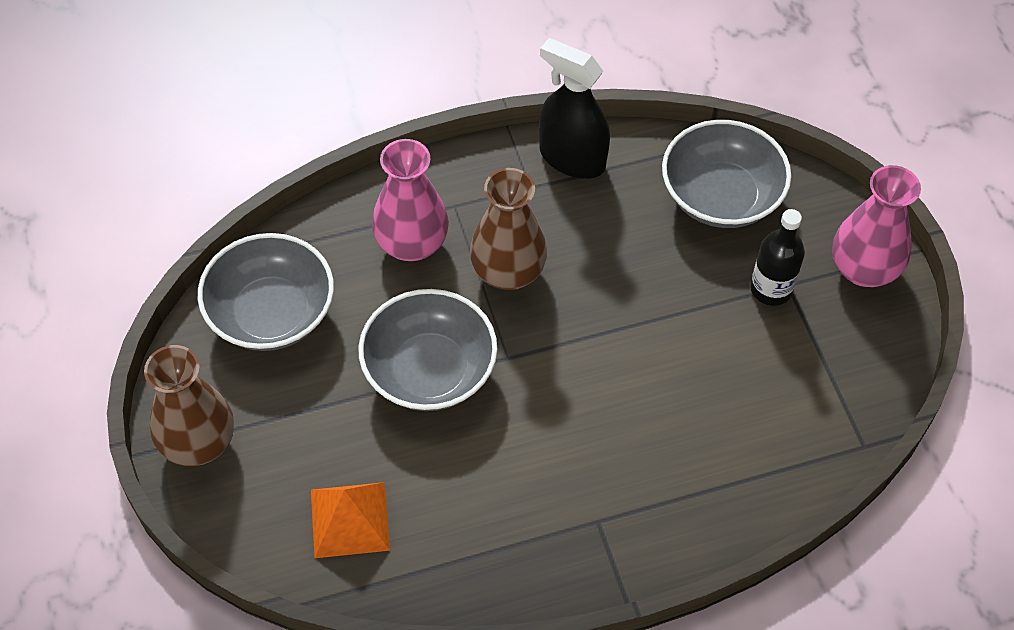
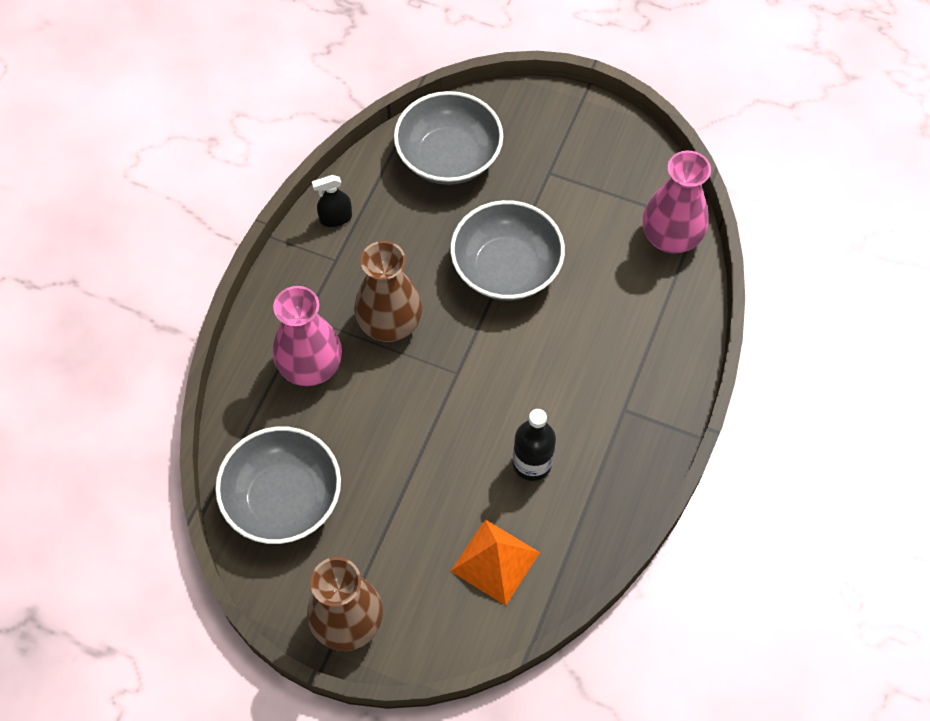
camera: 50 degrees left, 5 degrees up
grey bowl [358,289,498,411] -> grey bowl moved to [450,200,565,301]
black spray bottle [539,38,610,179] -> black spray bottle [312,175,352,227], size x0.52
black bottle [750,209,805,306] -> black bottle moved to [513,409,556,481]
pink vase [832,165,921,287] -> pink vase moved to [643,151,711,254]

